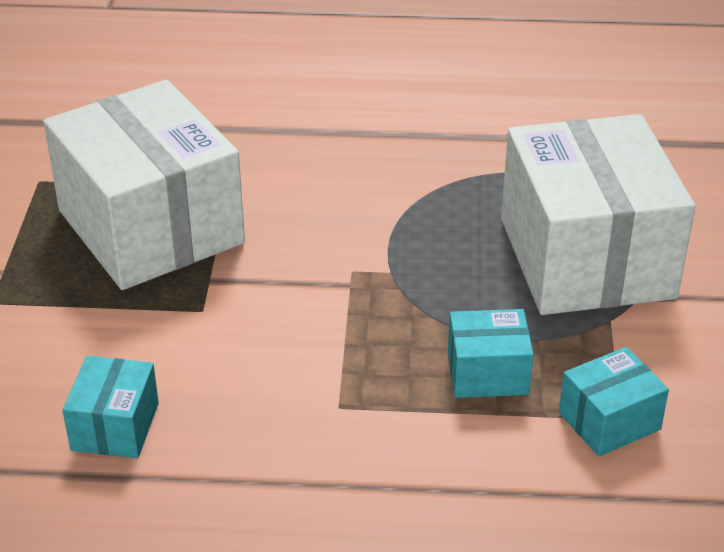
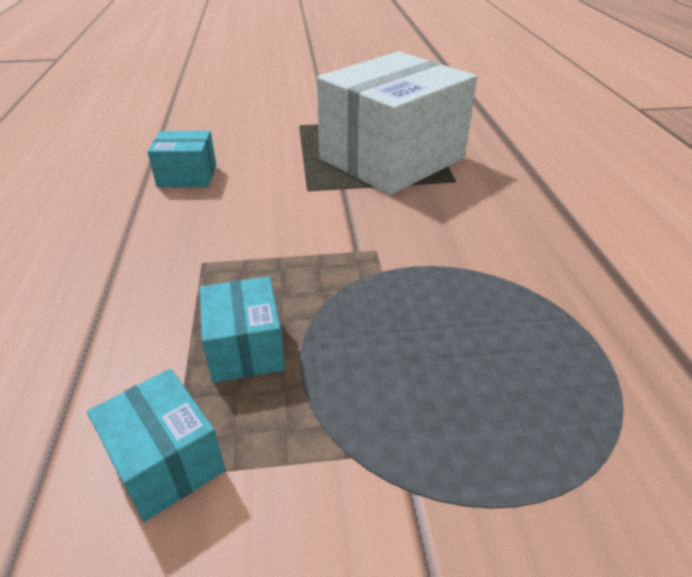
camera: 80 degrees right, 0 degrees up
white box [501,114,695,315] -> none

